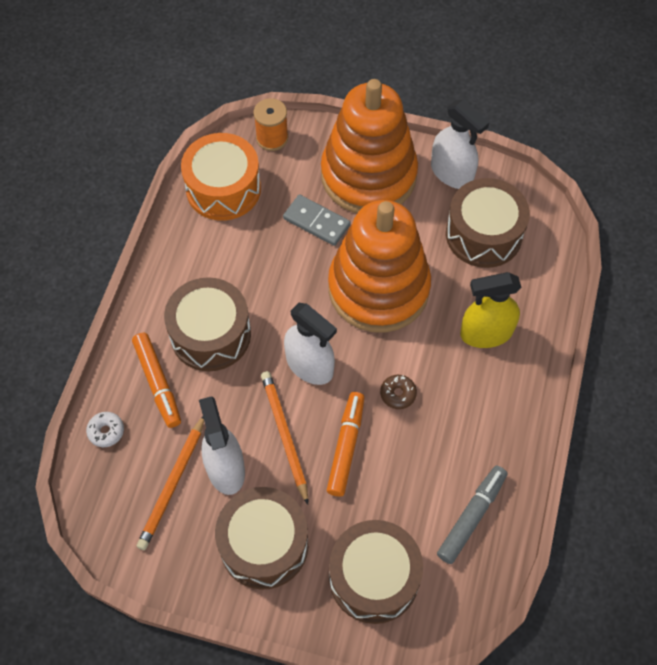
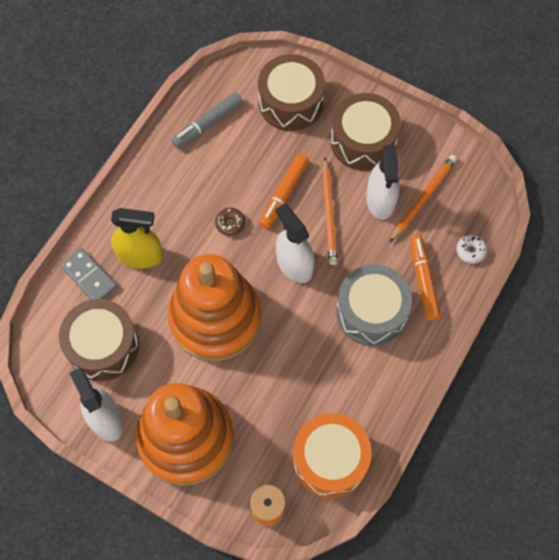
camera: 165 degrees left, 5 degrees up
brown drum [164,277,251,371] -> grey drum [336,264,412,346]
grey domino [283,195,351,246] -> grey domino moved to [60,248,117,300]

